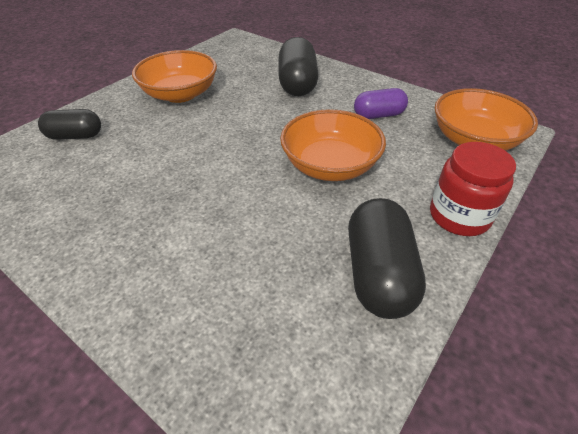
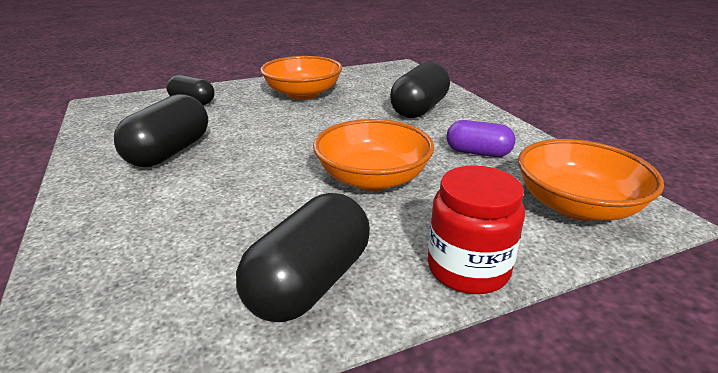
camera: 30 degrees right, 15 degrees down
none -> black capsule [114,94,208,167]

